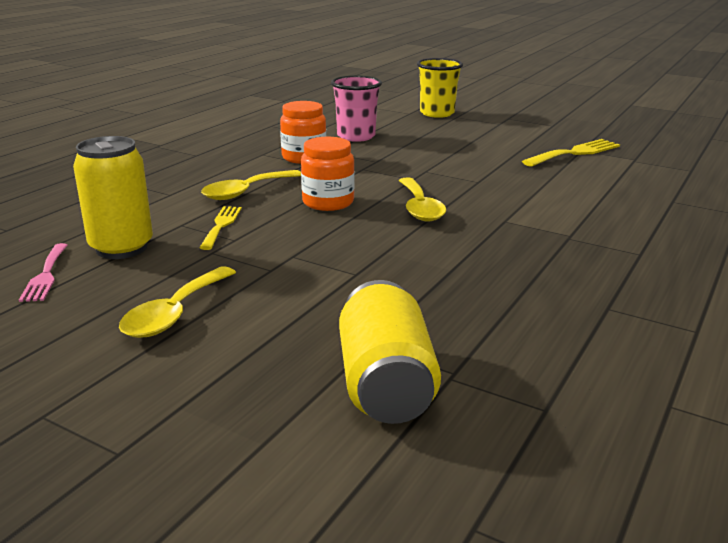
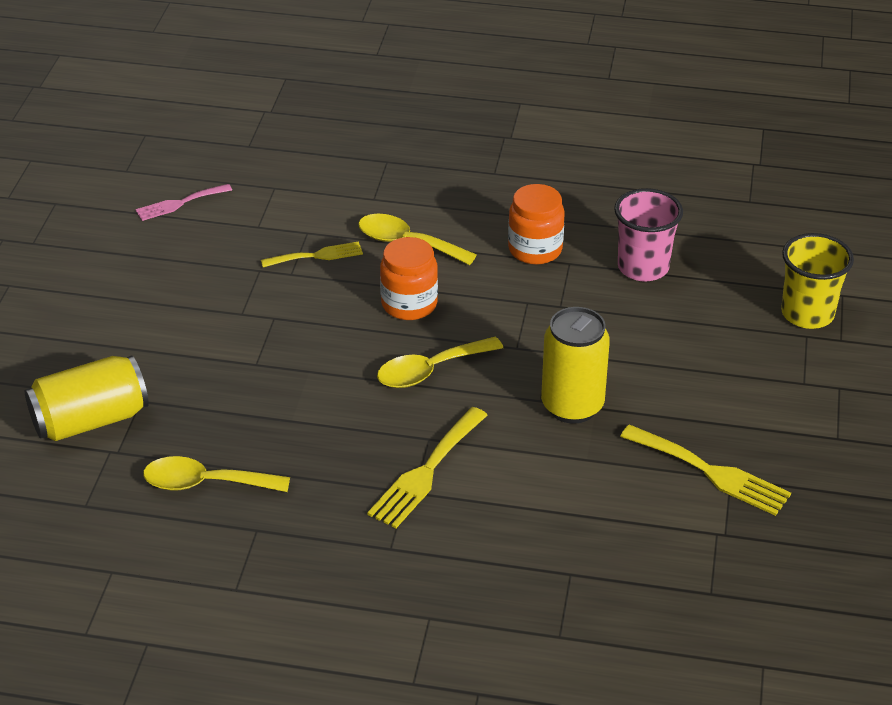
camera: 70 degrees right, 15 degrees up
yellow can [73,136,153,259] -> yellow can moved to [541,307,610,424]
yellow spoon [119,266,236,338] -> yellow spoon moved to [143,456,290,492]
none -> yellow fork [367,407,488,528]

